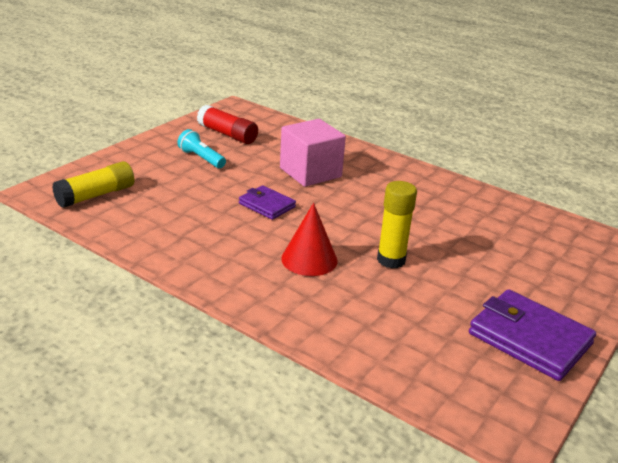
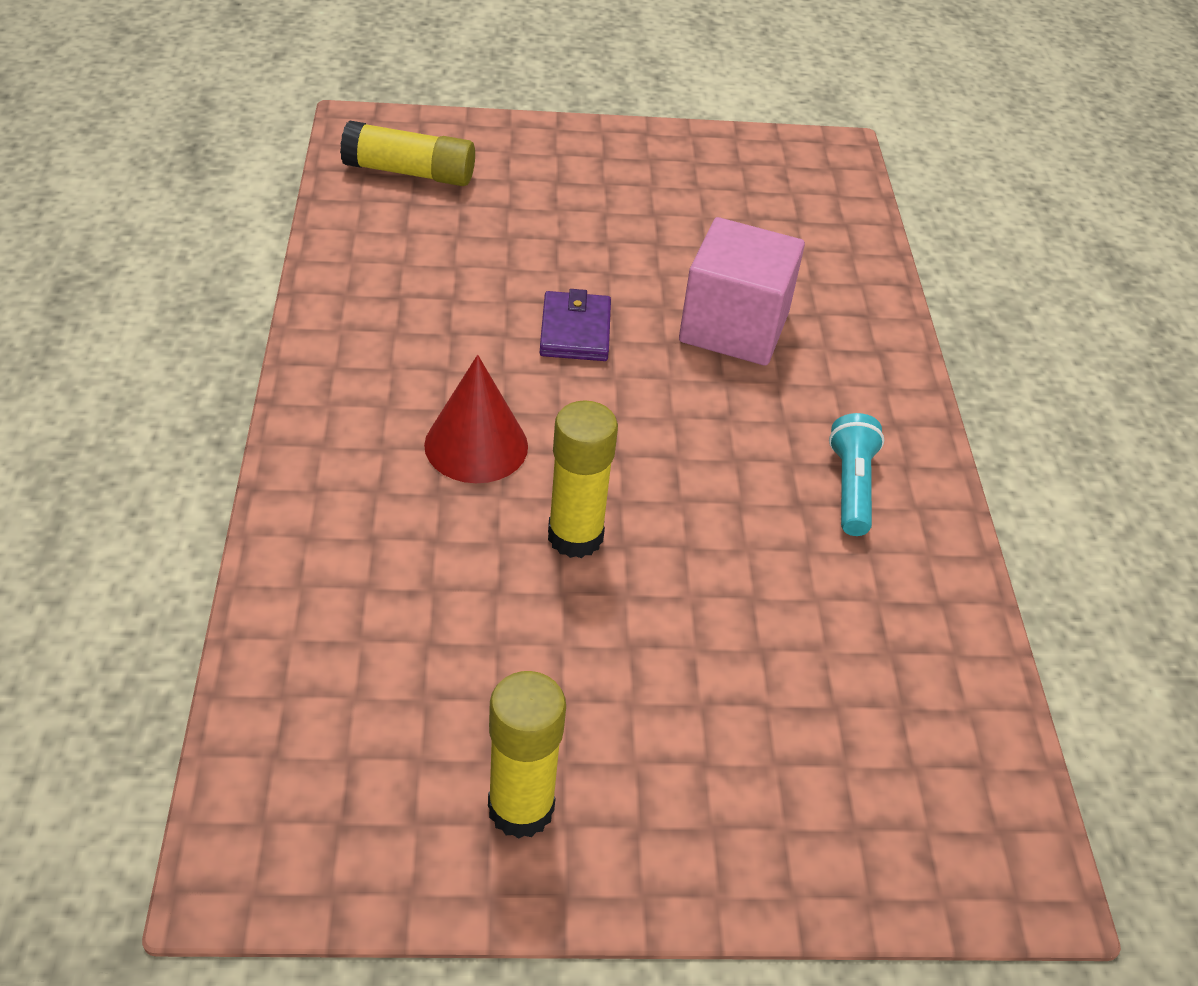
camera: 50 degrees right, 15 degrees up
turquoise flashlight [177,129,226,168] -> turquoise flashlight moved to [829,413,884,536]
red glue stick [197,105,258,144] -> none
purple wallet [469,289,596,381] -> yellow glue stick [488,671,566,839]

